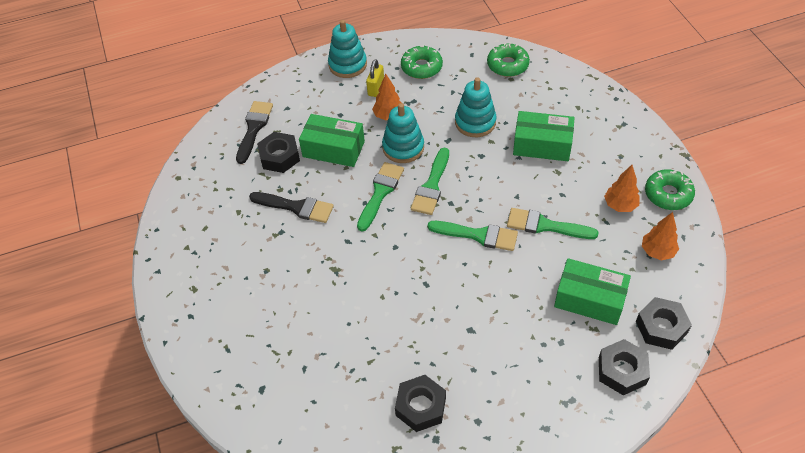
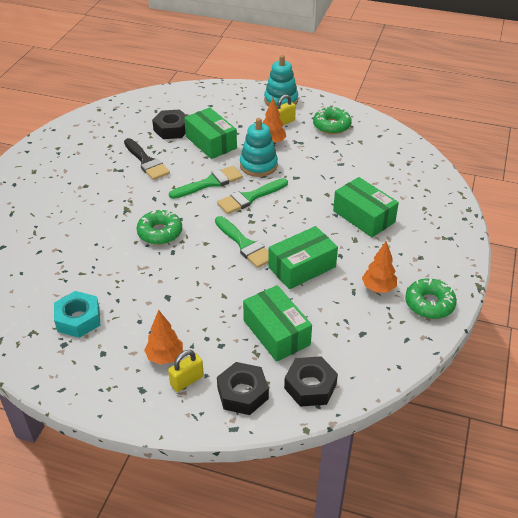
camera: 35 degrees right, 10 degrees down
black brush [236,101,273,164] -> none
black nut [395,375,446,432] -> turquoise nut [54,291,100,338]
turquoise stacking toy [455,77,496,137] -> none
green donut [487,42,530,77] -> green donut moved to [137,209,182,245]
green brush [507,208,599,239] -> green box [268,226,338,289]
orange tree [642,212,679,260] -> orange tree moved to [144,310,183,365]
none -> yellow padlock [168,350,204,392]

